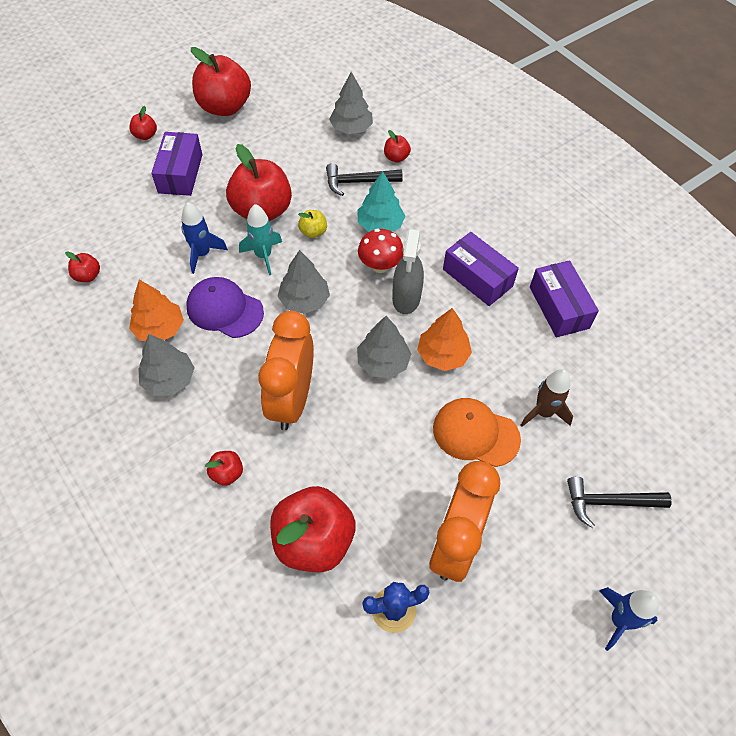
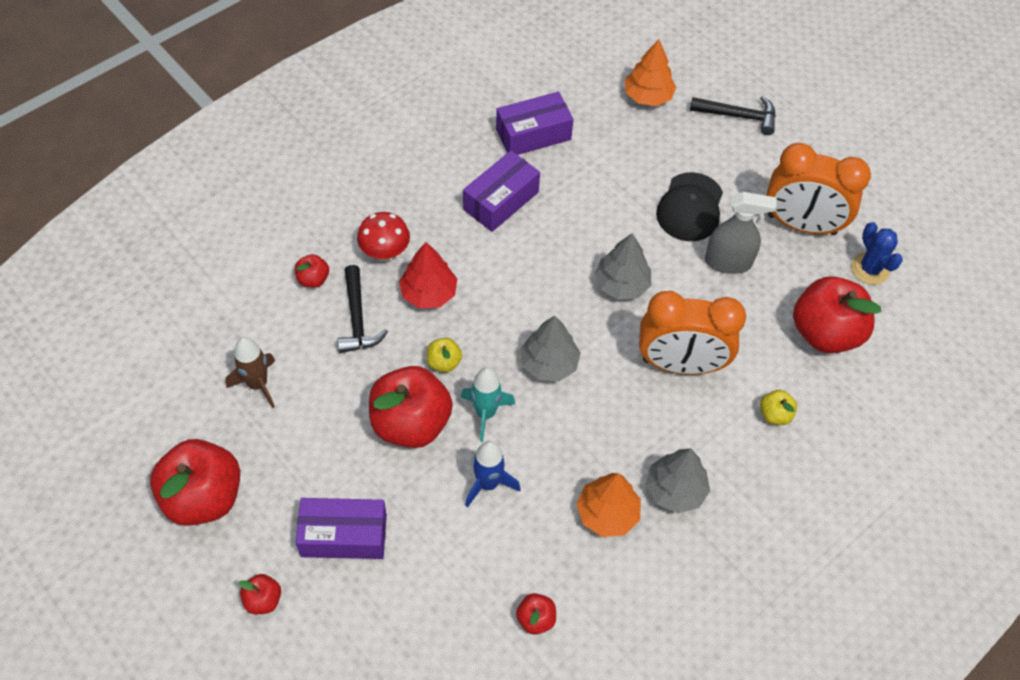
camera: 95 degrees left, 0 degrees up
purple cap [186,277,264,338] -> none
red apple [205,451,243,486] -> yellow apple [760,390,797,425]
grey tree [329,72,373,134] -> none
turquoise tree [358,171,405,232] -> red tree [399,242,457,309]
red mushroom [358,229,404,273] -> red mushroom moved to [357,212,410,261]
grey spray bottle [392,229,424,314] -> grey spray bottle moved to [705,192,777,274]
orange tree [417,308,472,371] -> orange tree moved to [625,39,676,106]
orange cap [433,398,521,467] -> black cap [656,172,723,241]
brown rocket [521,369,573,427] -> brown rocket moved to [226,337,275,408]
black hammer [567,477,672,528] -> black hammer turned 75 degrees counterclockwise [690,96,776,135]
blue rocket [599,587,659,651] -> none

